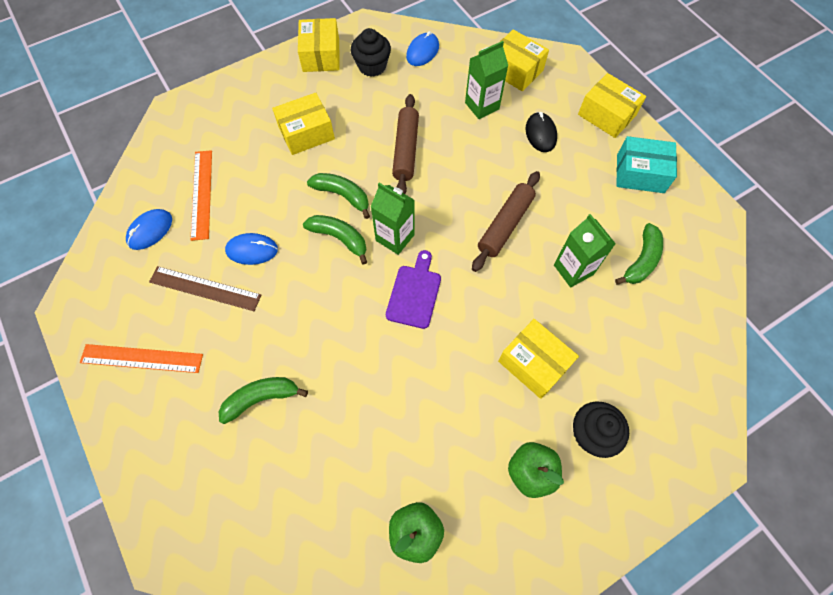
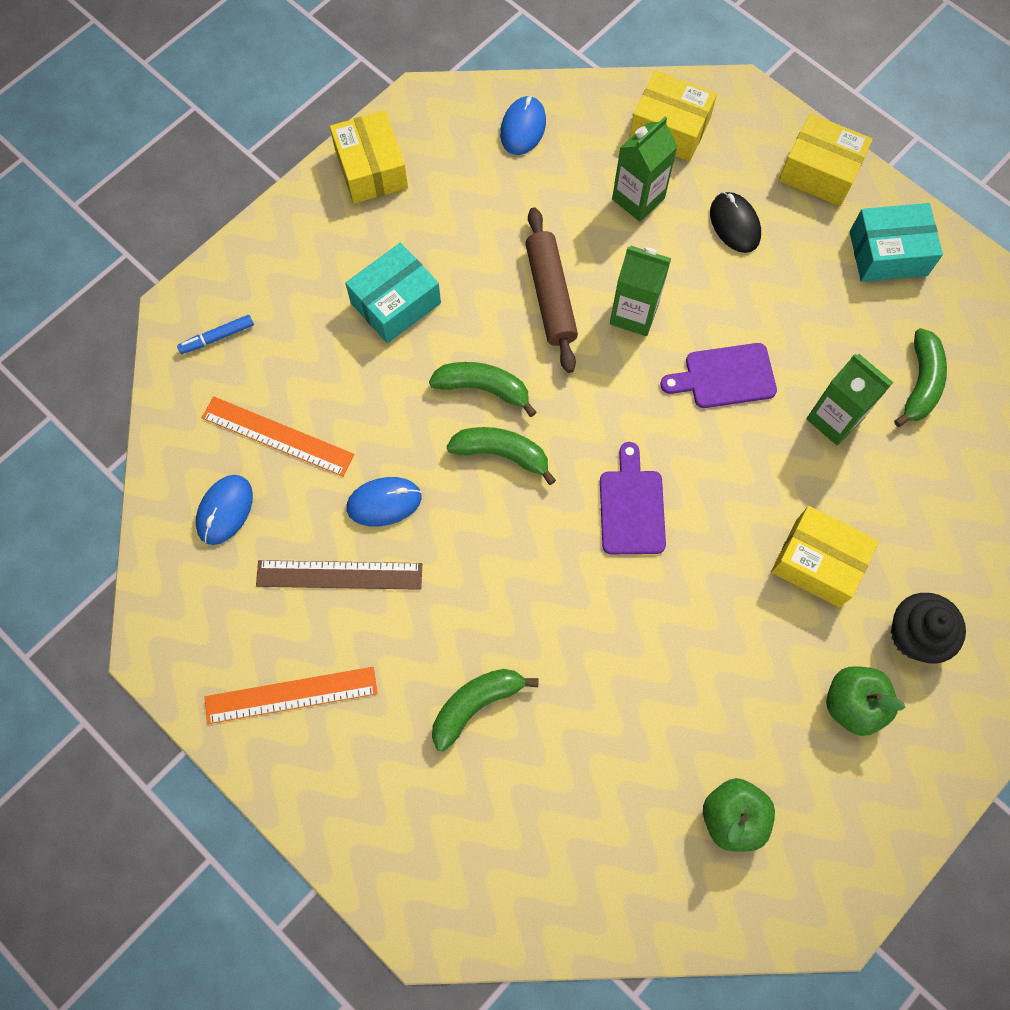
camera: 15 degrees left, 5 degrees up
orange ruler [190,150,212,241] -> orange ruler turned 45 degrees counterclockwise [202,396,354,477]
yellow box [272,93,335,155] -> turquoise box [345,243,441,343]
black cupcake [351,28,391,77] -> none
green carton [371,183,415,255] -> green carton moved to [610,246,671,336]
brown rolling pin [472,171,540,272] -> purple cutting board [660,343,777,408]
none -> blue marker [177,315,254,354]

